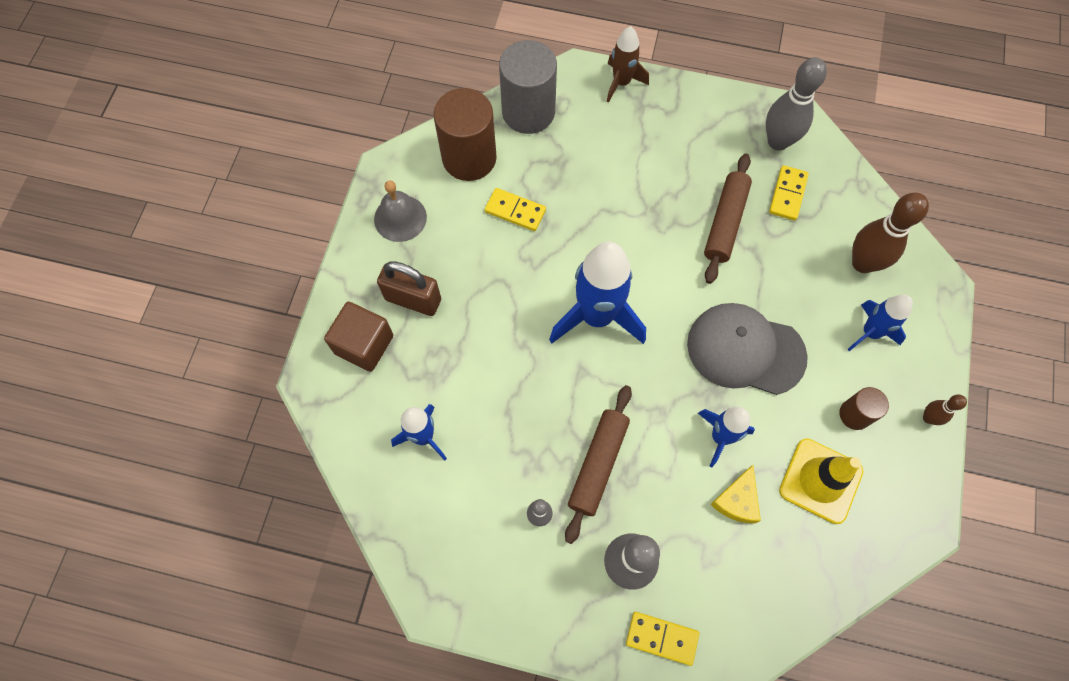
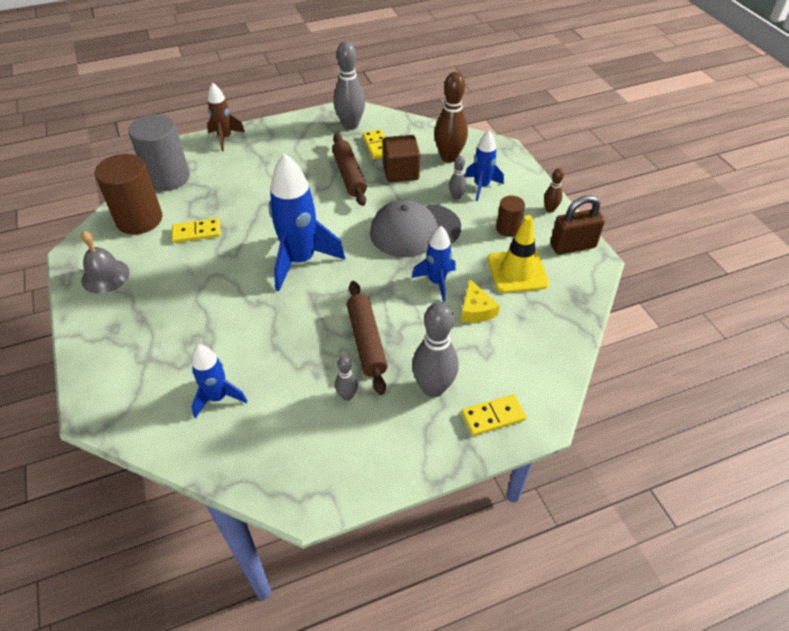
camera: 35 degrees left, 20 degrees down
brown cube [324,302,393,372] -> brown cube moved to [383,135,420,182]
brown padlock [377,261,441,316] -> brown padlock moved to [550,195,605,255]
none -> grey bowling pin [449,156,467,200]

